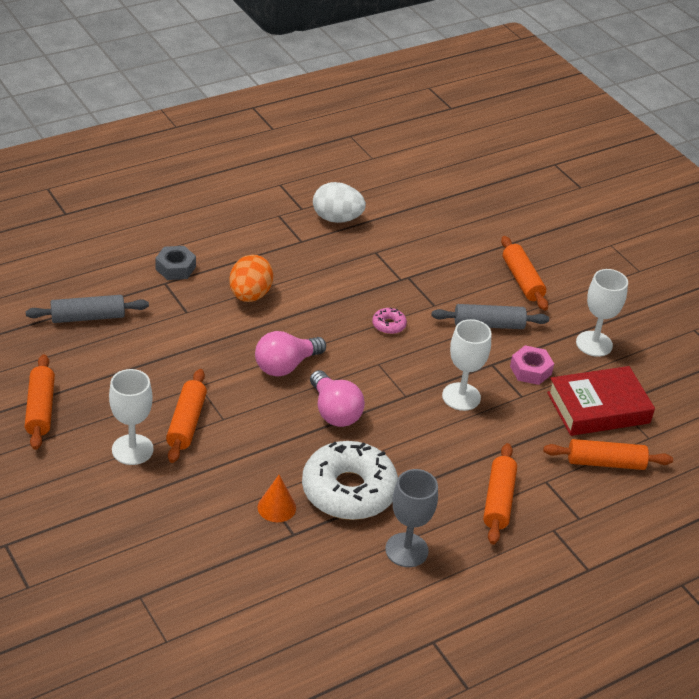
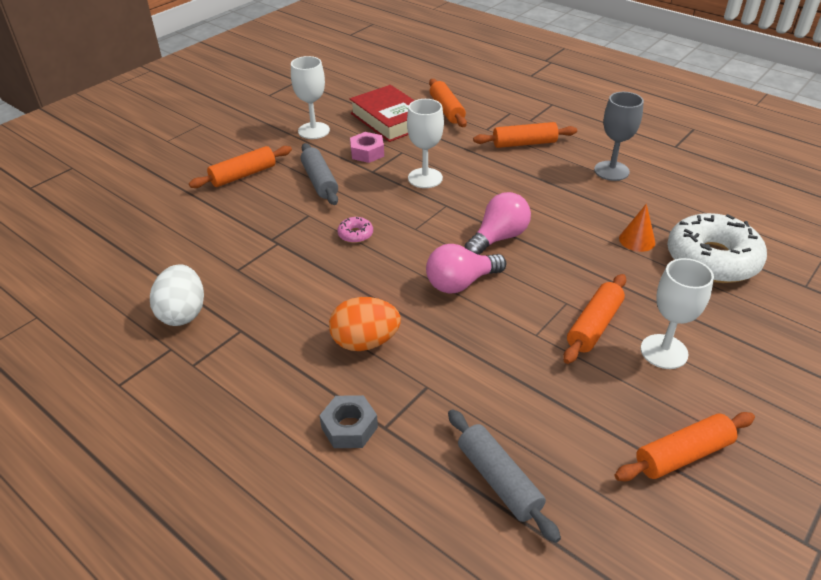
camera: 105 degrees left, 0 degrees up
orange rolling pin [166,369,207,463] -> orange rolling pin turned 45 degrees counterclockwise [563,274,626,364]
pink light bulb [255,331,326,376] -> pink light bulb turned 120 degrees clockwise [426,244,506,294]
white donut [302,441,398,520] -> white donut moved to [667,213,767,283]

